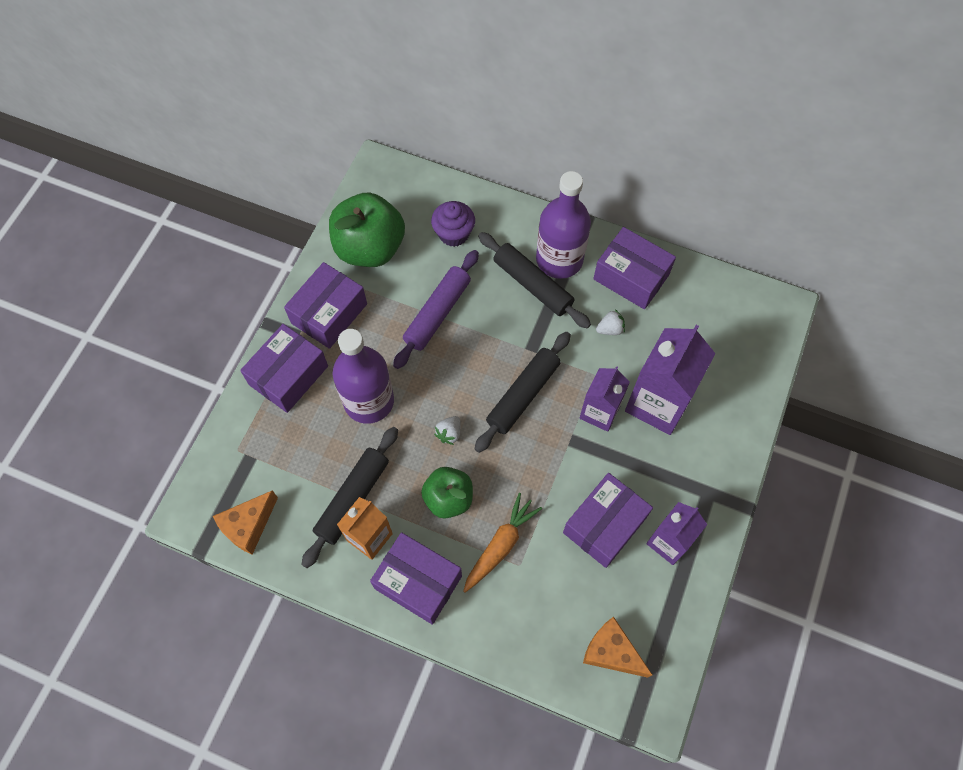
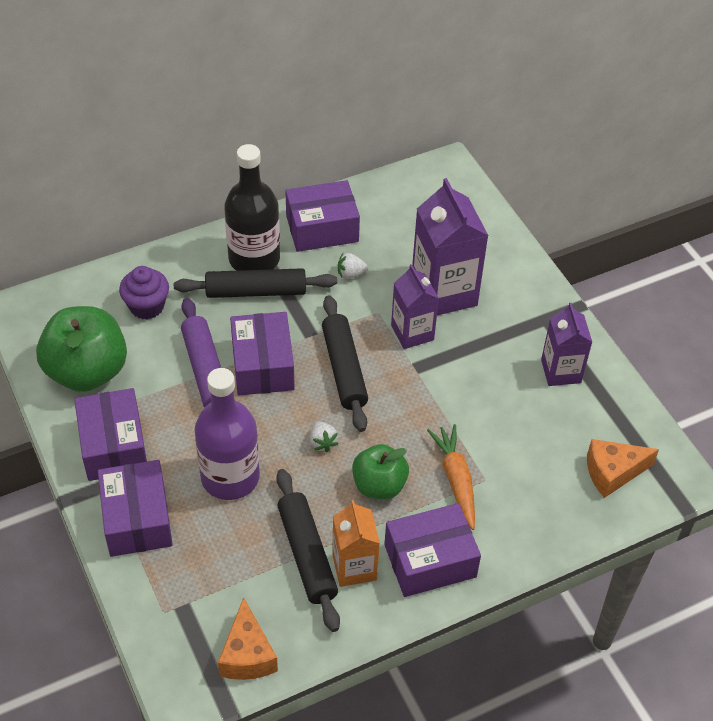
camera: 50 degrees left, 15 degrees down
purple bottle [536,171,591,279] -> black bottle [224,144,280,271]
purple box [563,473,653,568] -> purple box moved to [230,312,295,395]
white strawberry [596,310,625,335] -> white strawberry turned 120 degrees counterclockwise [338,253,368,279]

